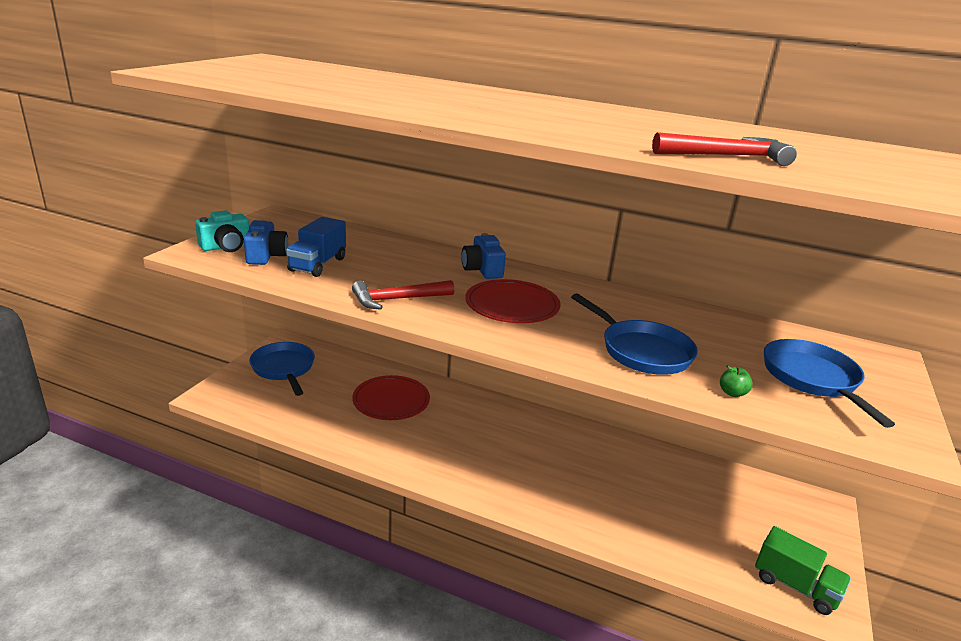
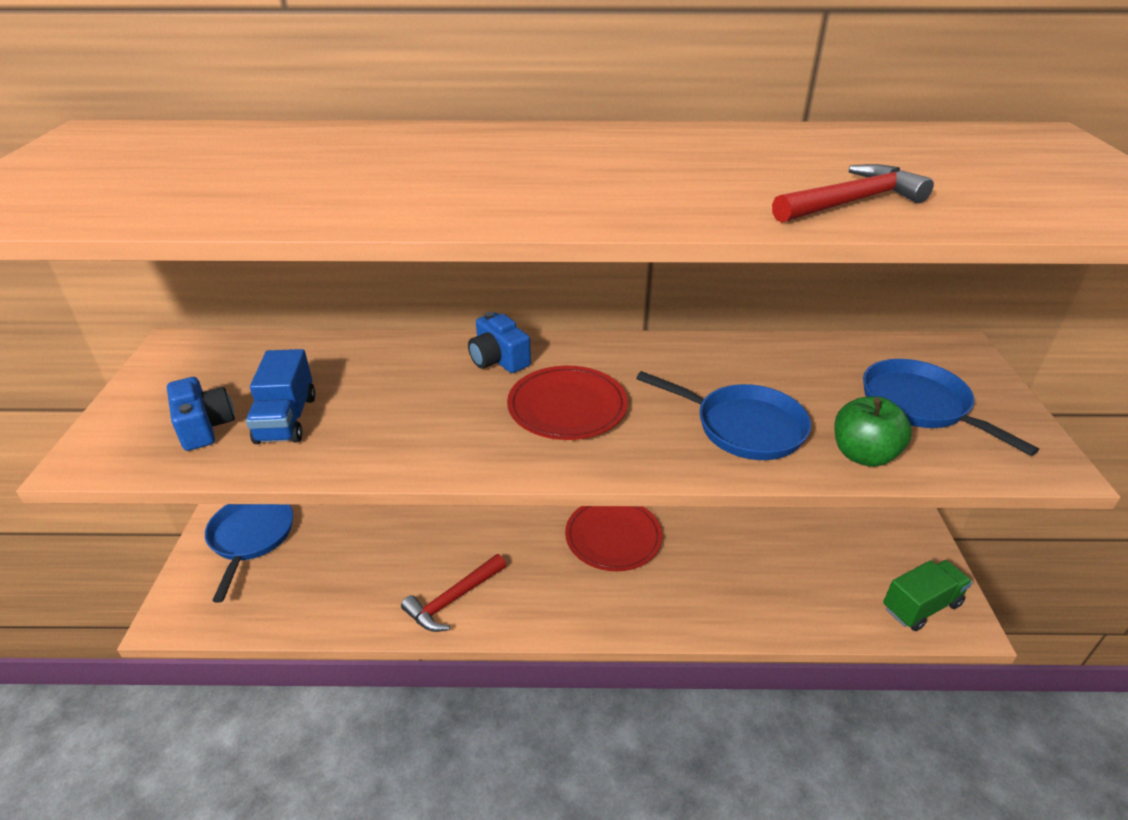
camera: 20 degrees left, 10 degrees up
turquoise camera [195,210,249,252] -> none
blue pan [249,342,315,396] -> blue pan turned 45 degrees clockwise [205,504,293,603]
red hammer [352,280,454,310] -> red hammer moved to [401,554,506,632]
red plate [352,375,430,420] -> red plate moved to [565,506,663,571]
green apple [720,366,753,397] -> green apple [834,396,912,467], size x2.03
green truck [755,526,851,615] -> green truck turned 45 degrees counterclockwise [883,560,973,631]

